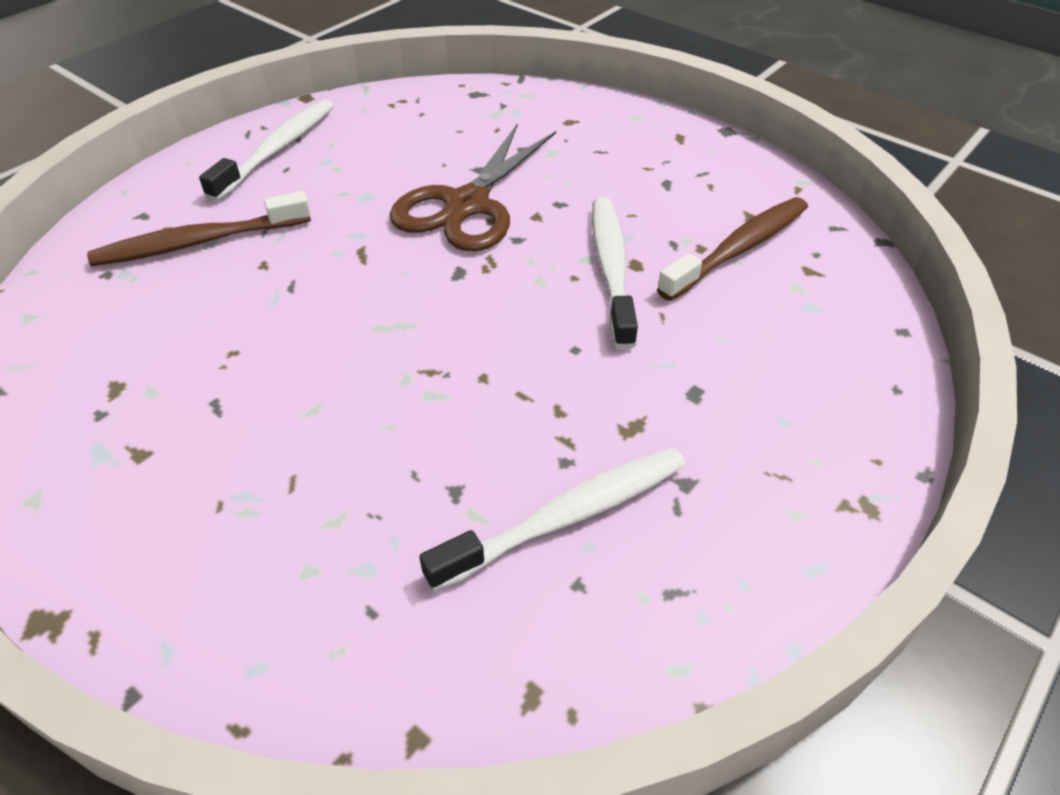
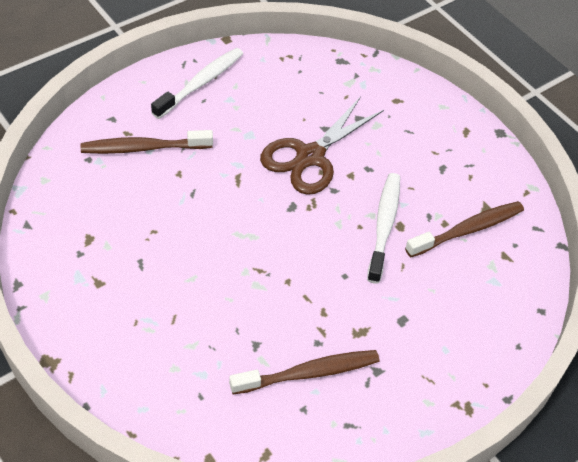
camera: 10 degrees right, 5 degrees up
white toothbrush [419,447,685,592] -> brown toothbrush [229,350,379,394]

